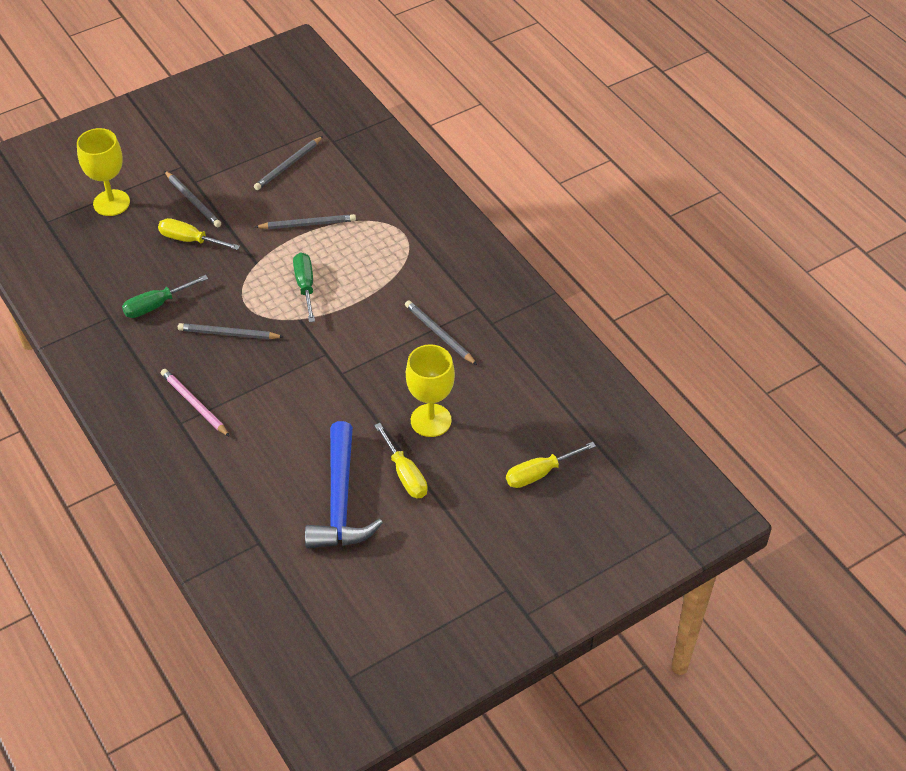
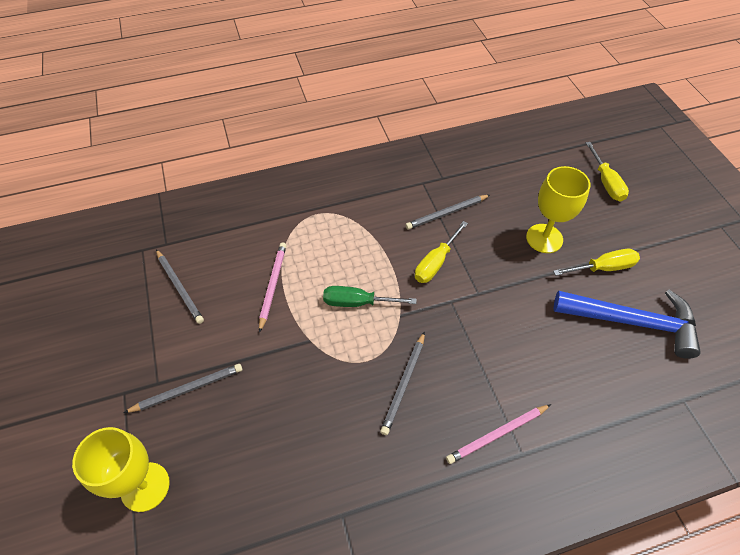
camera: 75 degrees left, 5 degrees up
green screwdriver [122,275,208,318] -> none
yellow screwdriver [158,218,240,250] -> yellow screwdriver moved to [415,221,468,283]
grey pencil [255,214,356,229] -> pink pencil [259,242,287,333]

